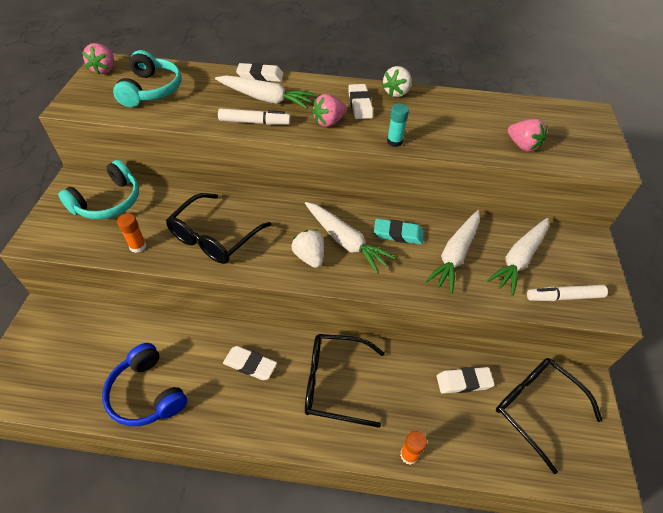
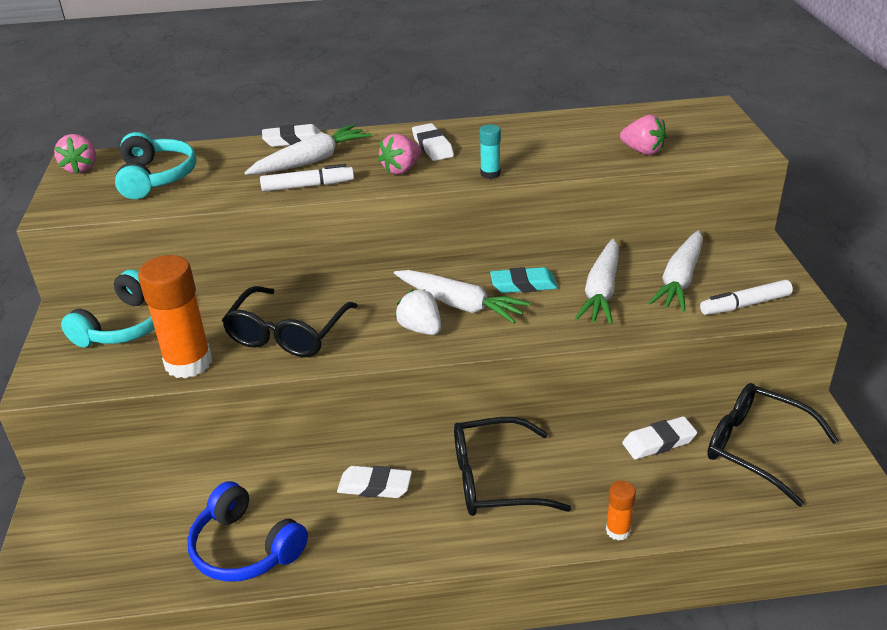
camera: 10 degrees left, 15 degrees down
orange glue stick [117,213,147,253] -> orange glue stick [138,255,212,378], size x2.08
white carrot [215,76,316,109] -> white carrot turned 45 degrees counterclockwise [245,124,371,175]
white strawberry [382,66,412,97] -> none

